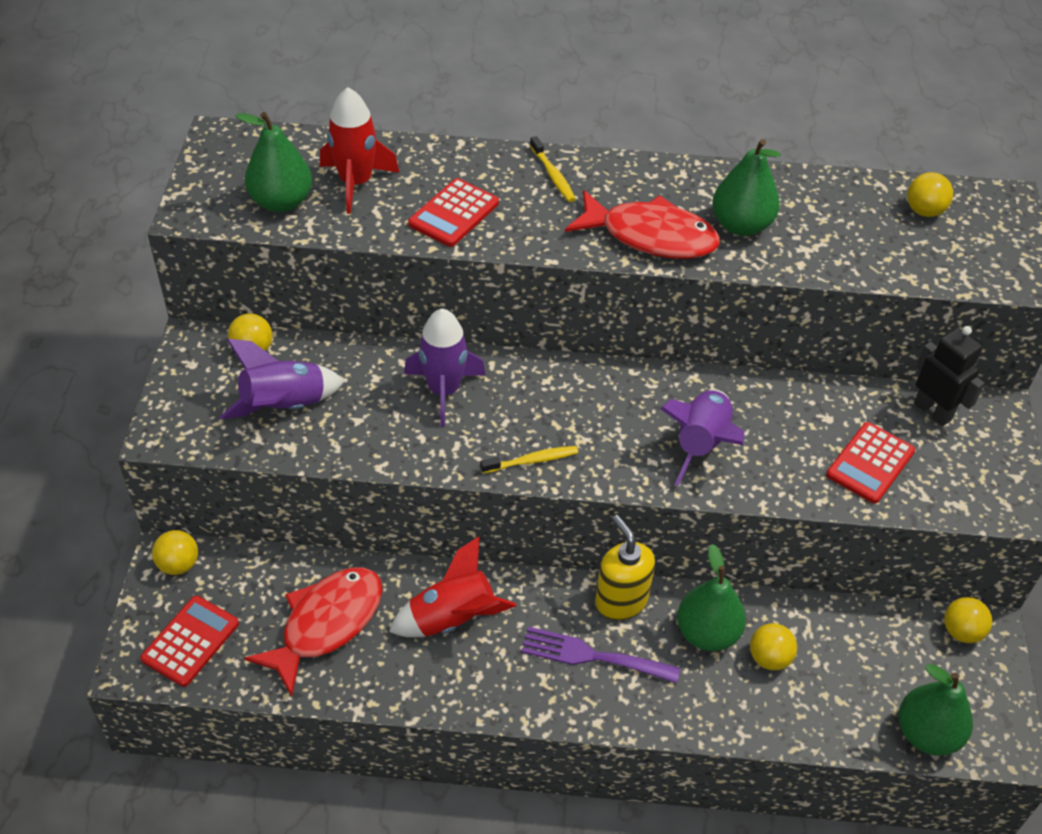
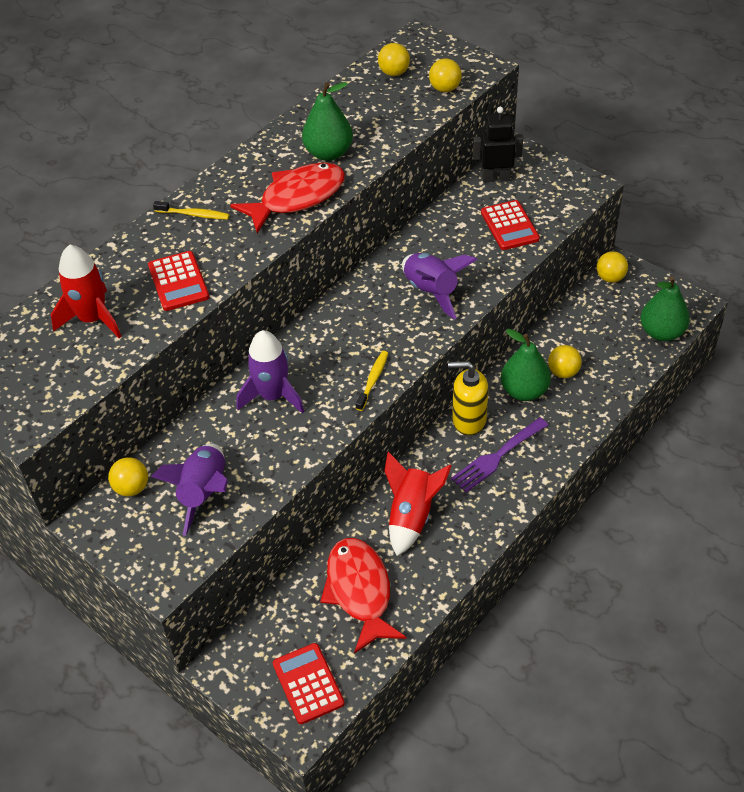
camera: 50 degrees left, 0 degrees up
yellow ball [152,530,198,575] -> yellow ball moved to [429,59,462,92]
green pear [235,112,312,212] -> none

